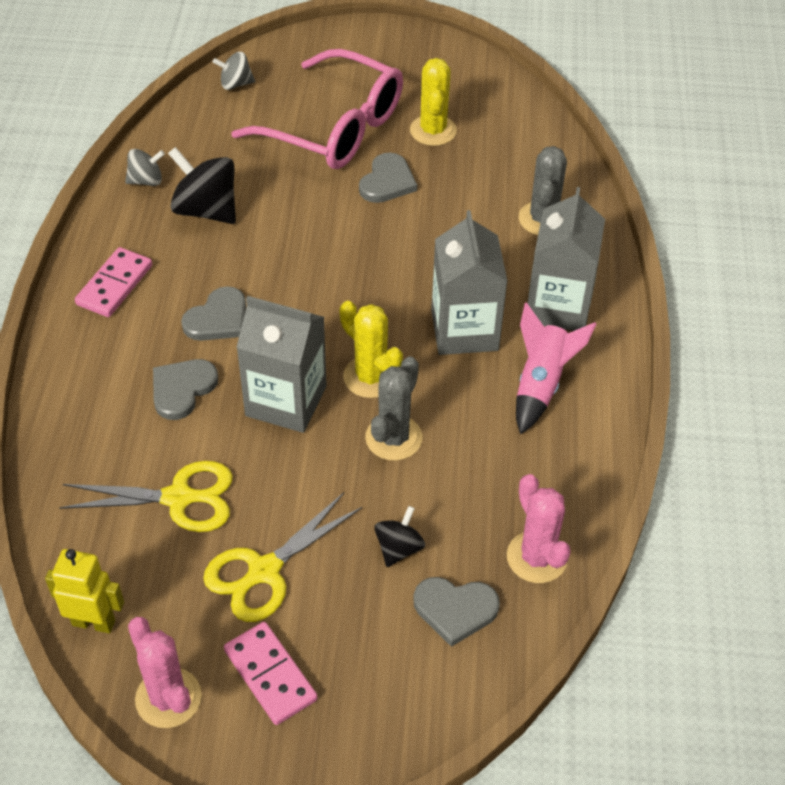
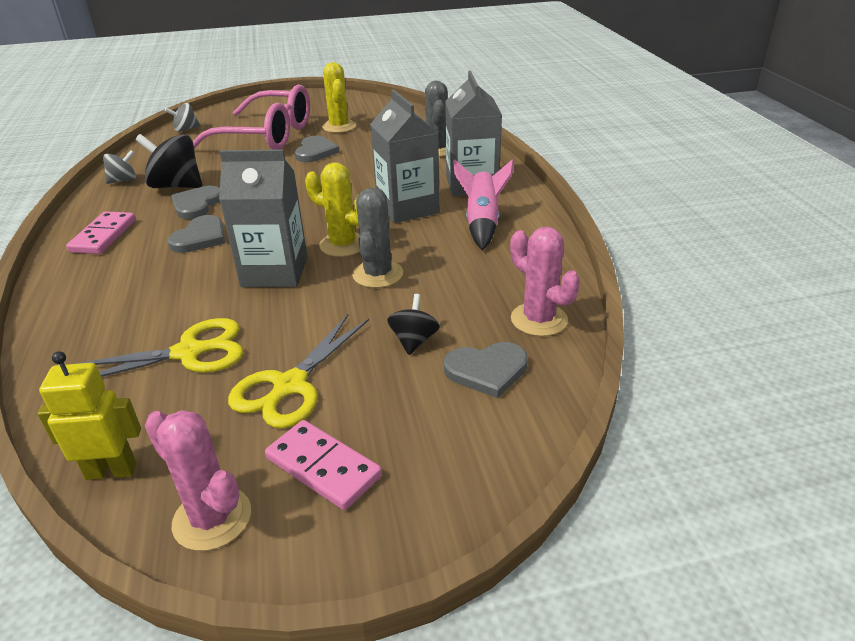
camera: 15 degrees left, 15 degrees down
grey heart [153,359,218,420] -> grey heart moved to [171,186,220,219]

